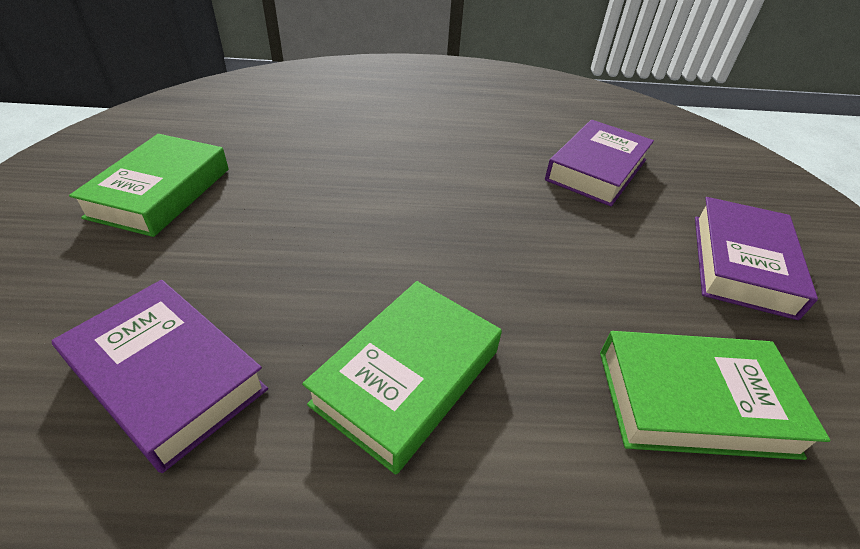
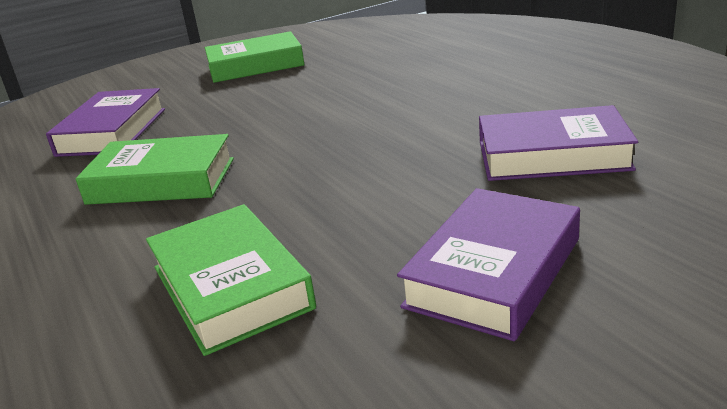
camera: 65 degrees right, 15 degrees down
purple book [695,197,818,320] -> purple book turned 45 degrees counterclockwise [397,188,580,341]

